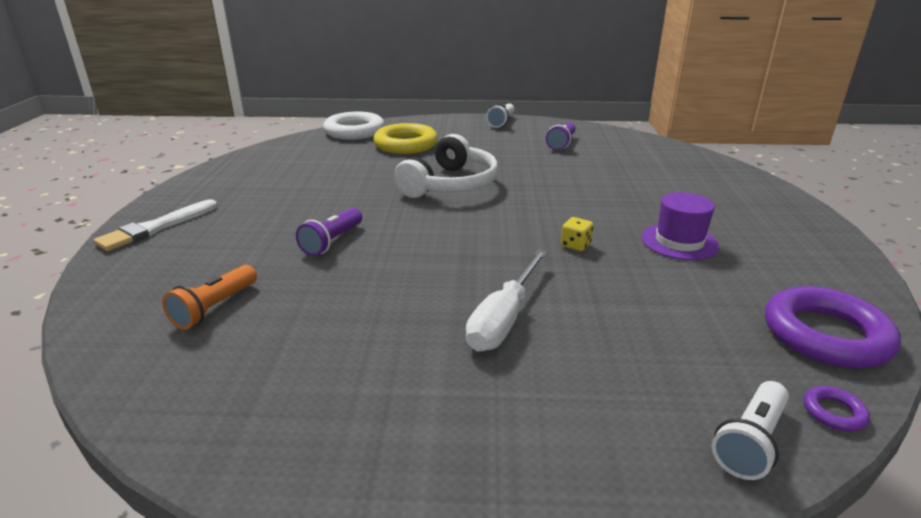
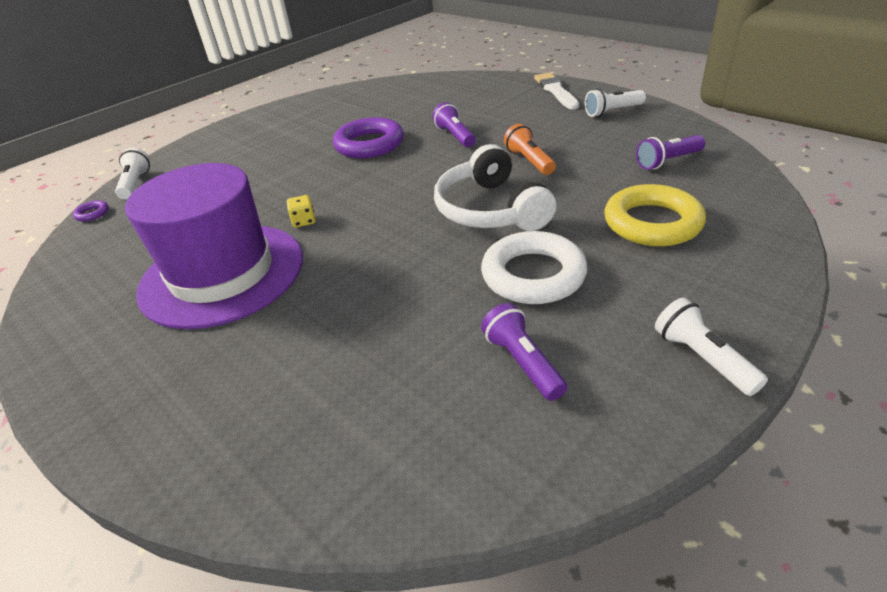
camera: 135 degrees right, 10 degrees up
orange flashlight [162,265,257,330] -> orange flashlight moved to [504,124,556,175]
white ring [323,112,385,140] -> white ring moved to [481,231,588,304]
white screwdriver [466,249,547,352] -> none
purple hat [641,192,720,260] -> purple hat [125,163,303,329], size x2.08
purple ring [765,286,901,368] -> purple ring moved to [333,117,404,158]
none -> white flashlight [585,89,646,117]
none -> purple flashlight [636,135,705,170]

